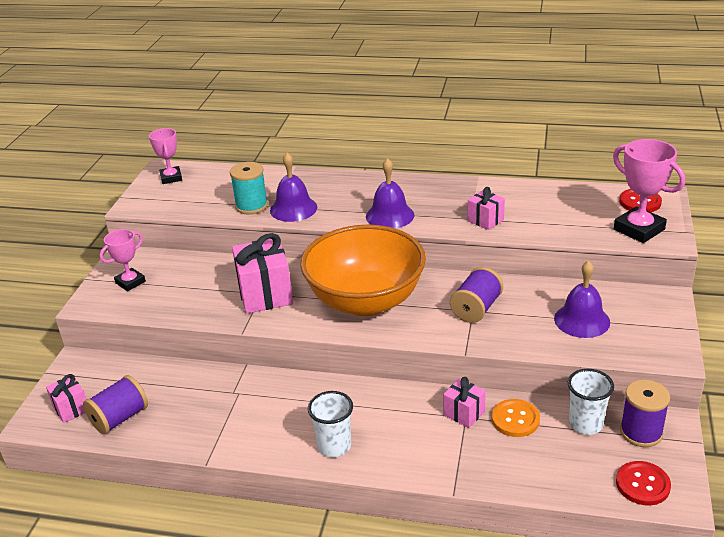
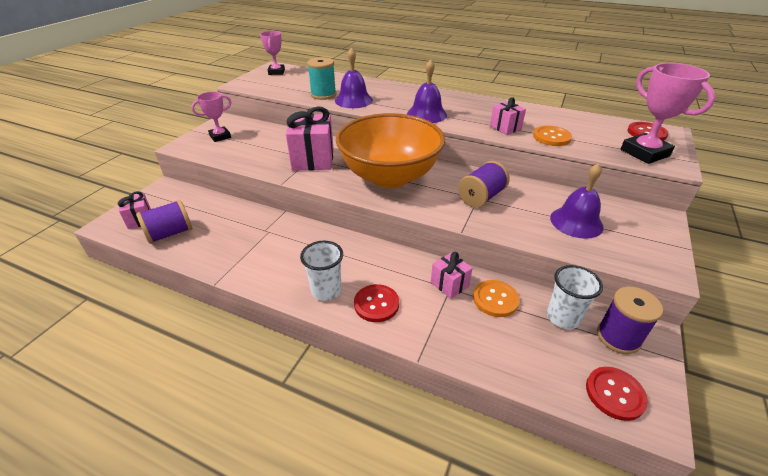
camera: 10 degrees right, 5 degrees up
none -> red button [354,284,399,322]
none -> orange button [533,126,572,146]

